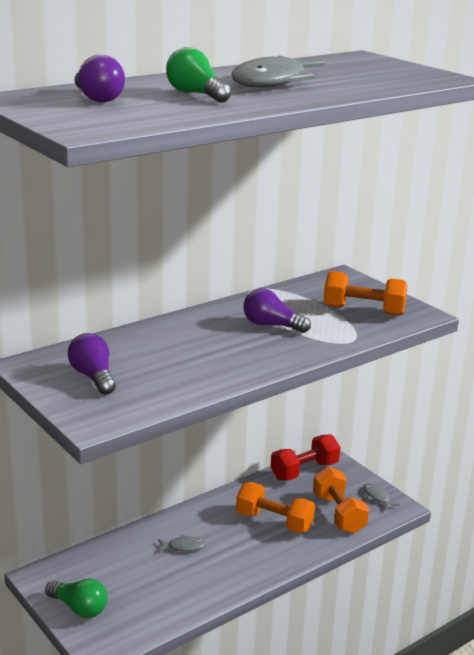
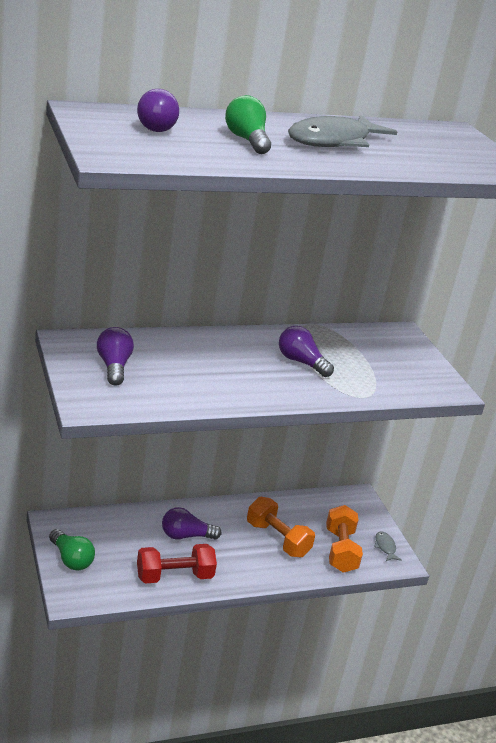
camera: 15 degrees right, 5 degrees up
grey fish [158,535,206,552] -> purple light bulb [162,507,221,540]
red dumbbell [271,434,340,481] -> red dumbbell moved to [137,544,217,584]
orange dumbbell [324,271,408,316] -> none

